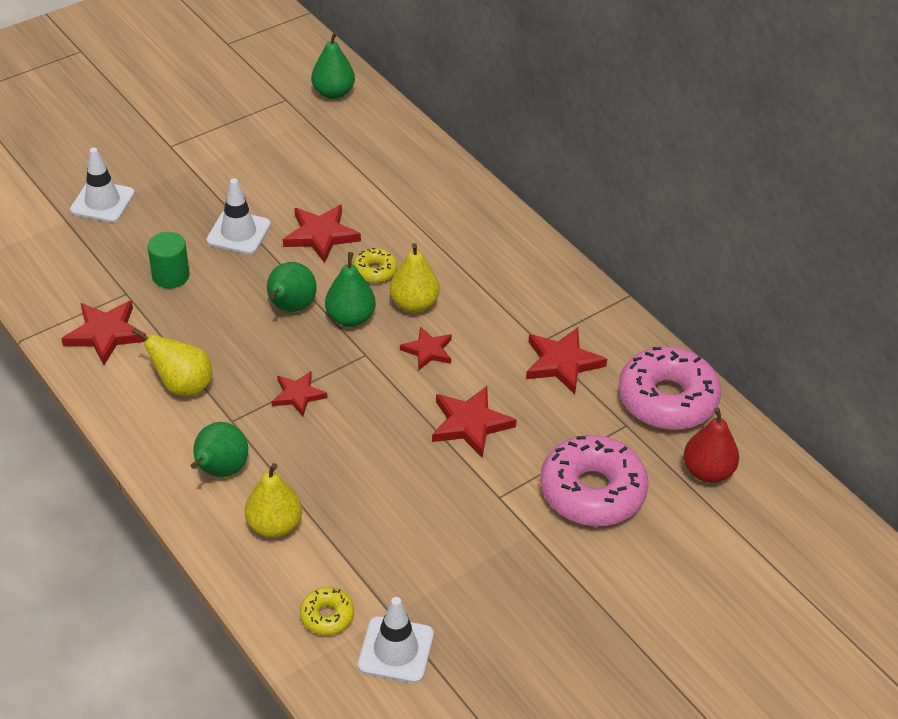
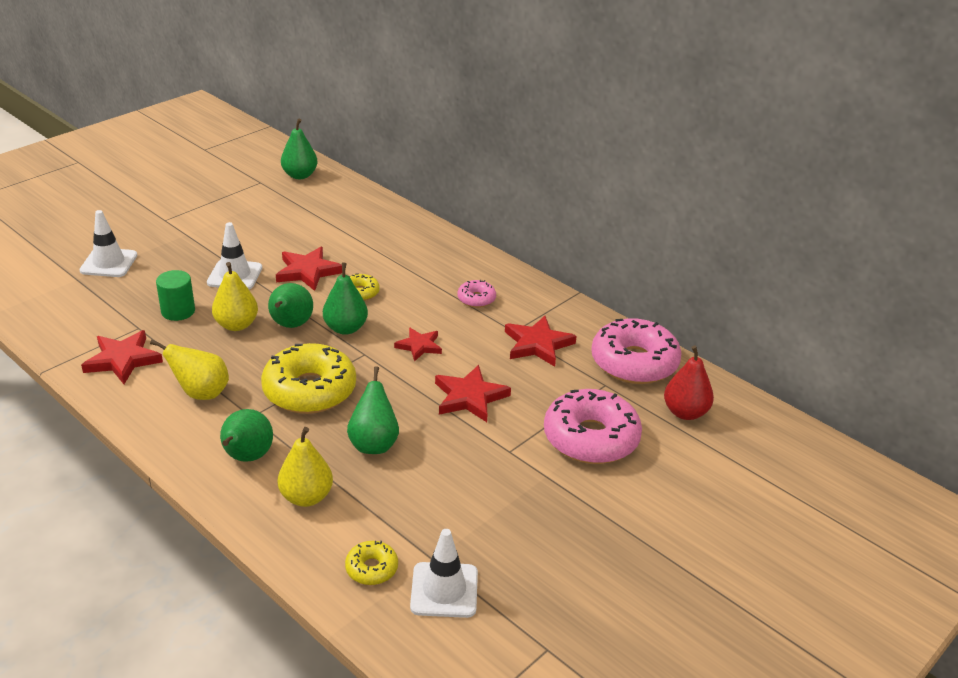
camera: 10 degrees left, 10 degrees down
red star [272,371,327,417] -> yellow donut [261,343,356,414]
yellow pear [390,243,440,313] -> yellow pear moved to [212,262,258,331]
none -> green pear [347,366,399,454]
none -> pink donut [457,280,496,308]

